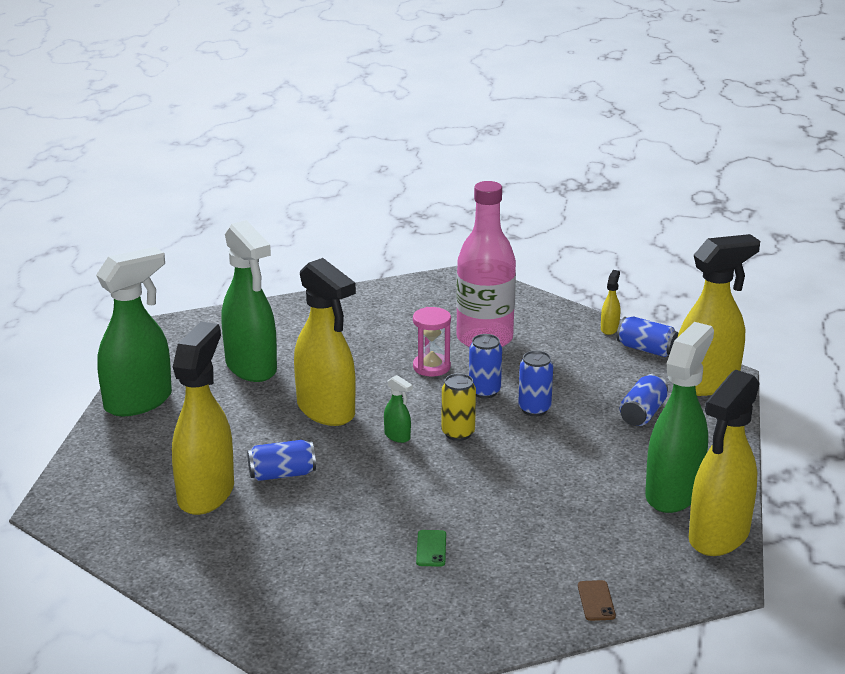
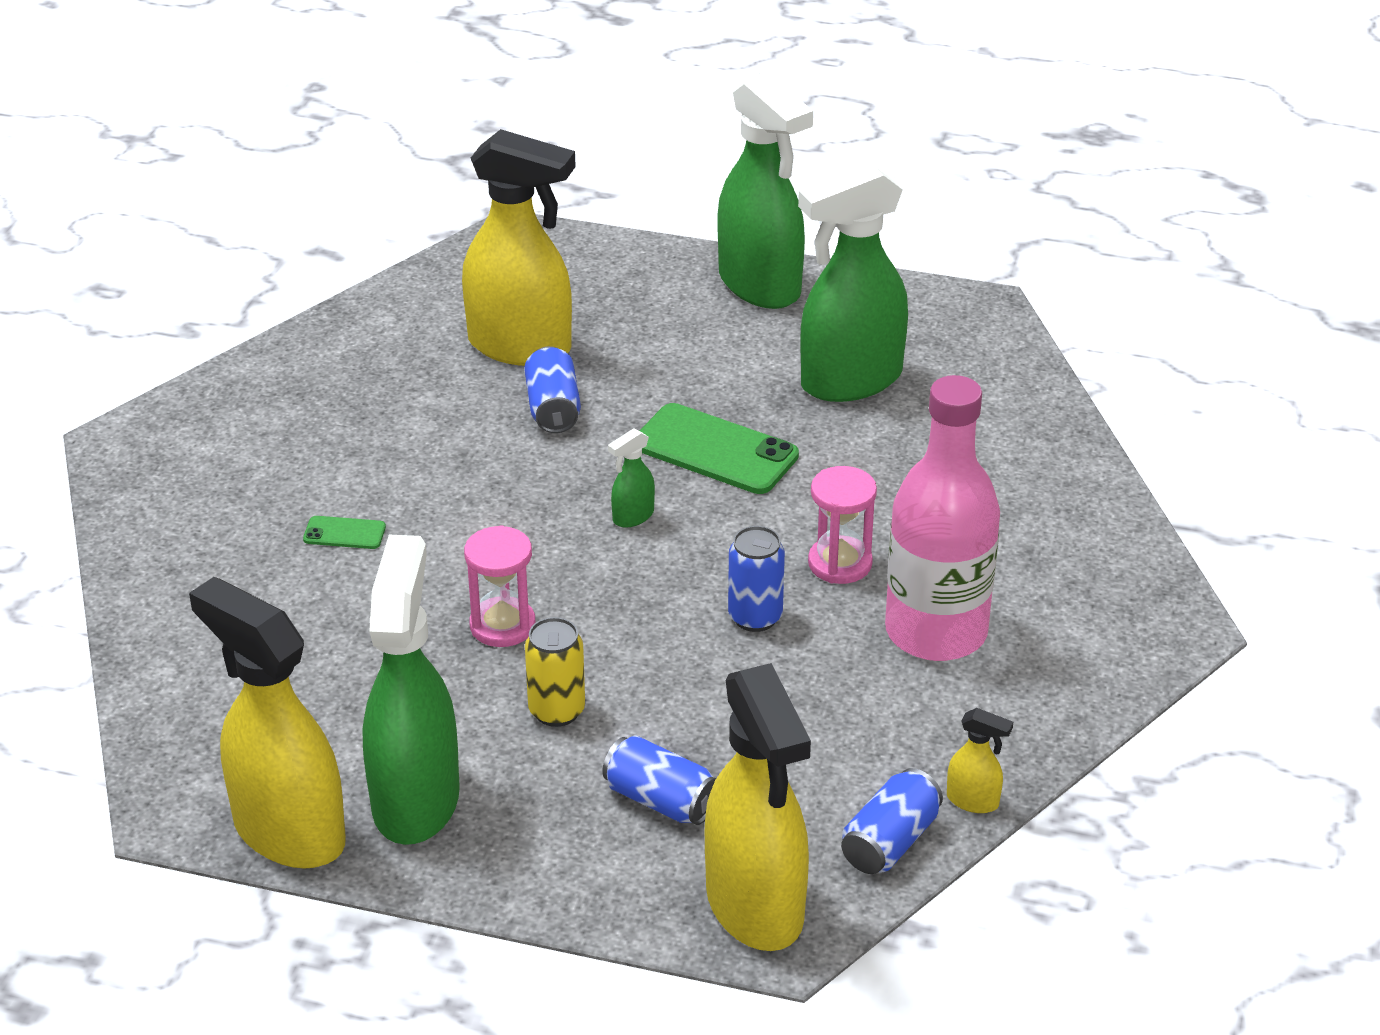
camera: 95 degrees right, 10 degrees up
yellow spray bottle [294,258,356,426] -> green phone [640,403,799,494]
yellow can [441,373,476,441] -> yellow can moved to [525,617,585,727]
blue can [518,351,553,416] -> none
brown phone [578,580,616,621] -> none
green spray bottle [645,322,714,513] -> green spray bottle turned 120 degrees counterclockwise [363,535,460,845]
none -> pink hourglass [464,525,535,647]

